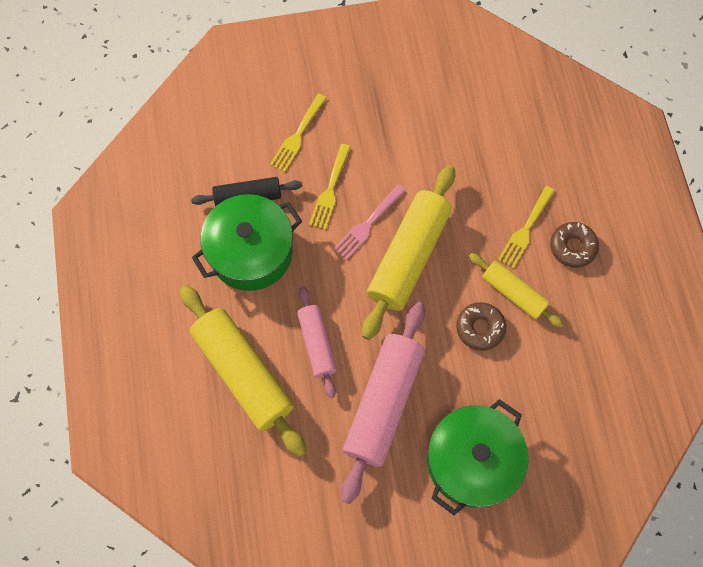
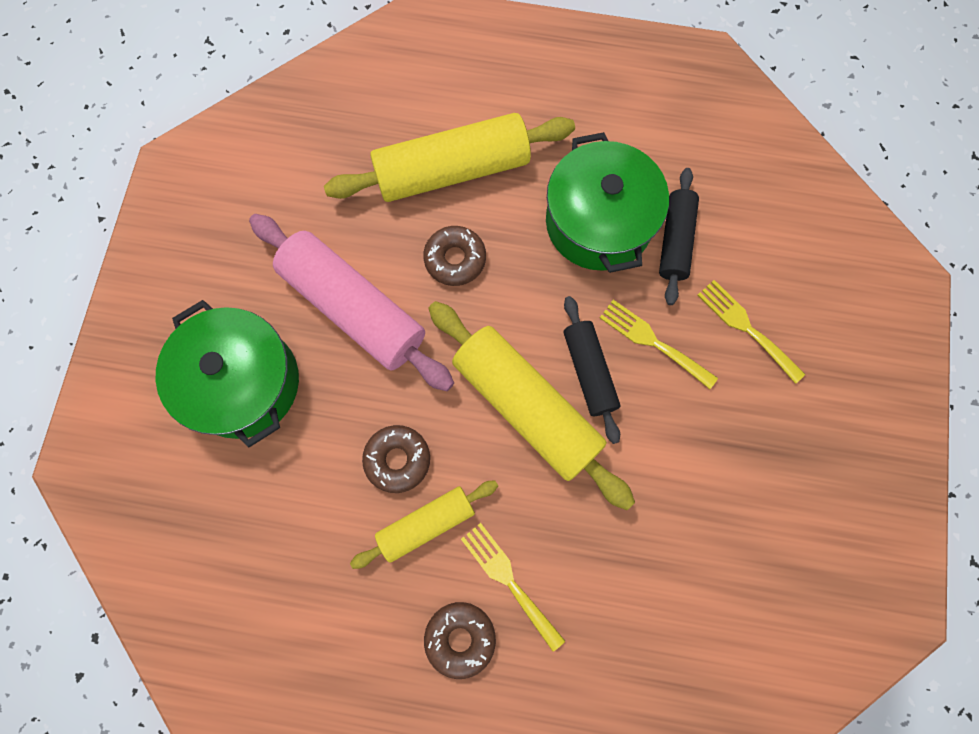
camera: 110 degrees right, 5 degrees up
pink rolling pin [297,286,337,398] -> brown donut [423,226,486,286]
pink fork [333,184,405,260] -> black rolling pin [564,296,620,444]

